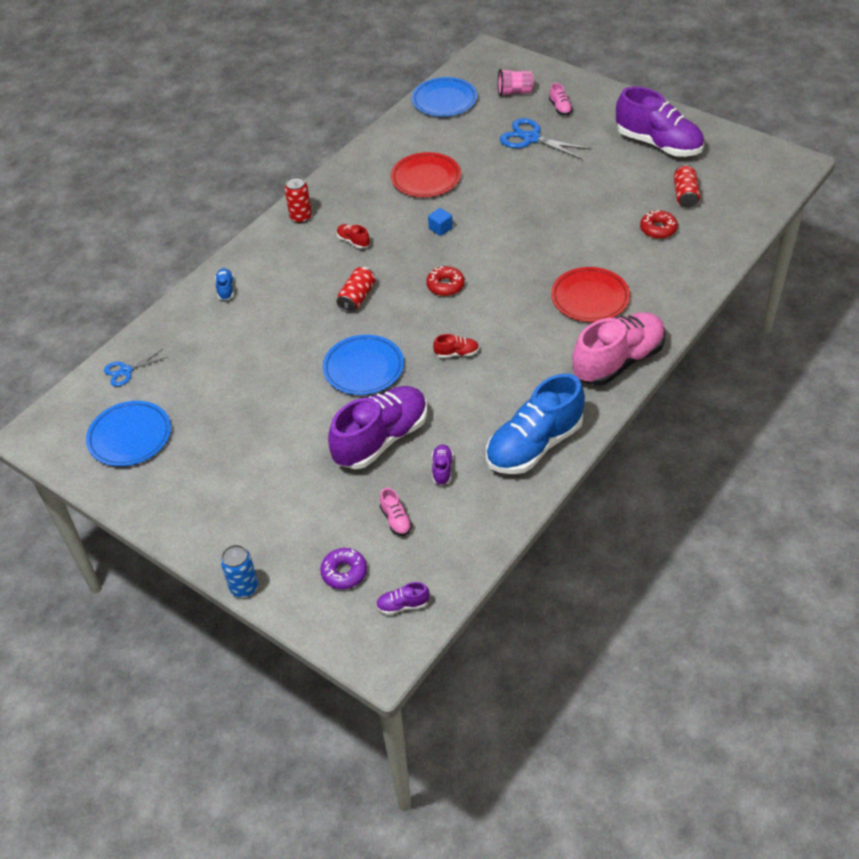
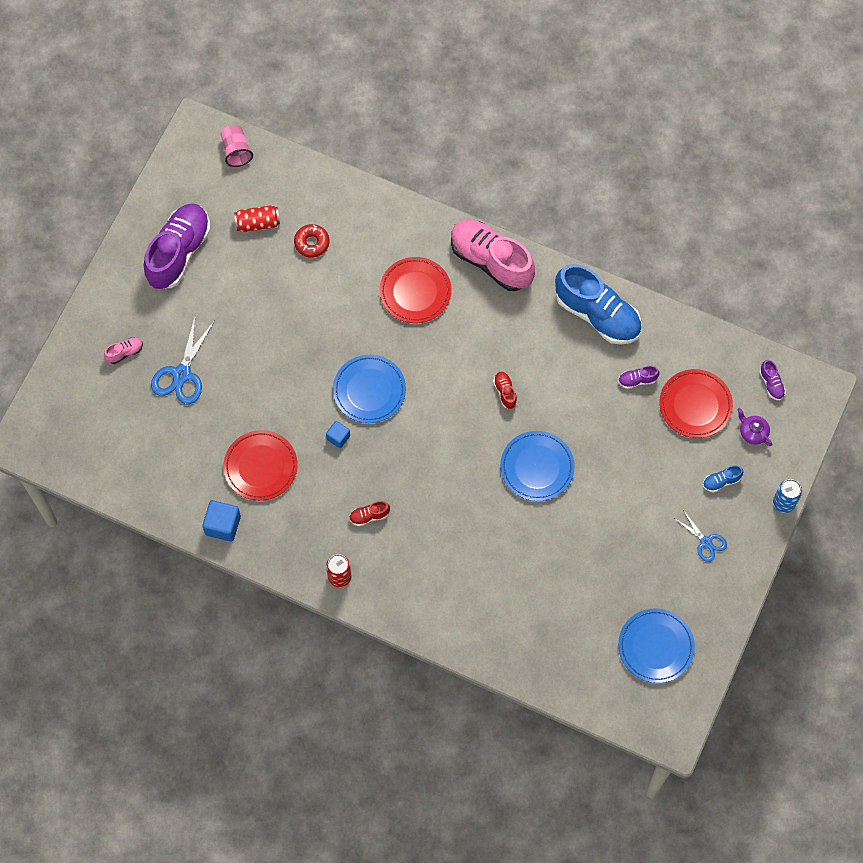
camera: 105 degrees left, 20 degrees up
blue scissors [104,349,168,387] -> blue scissors moved to [675,510,727,562]
blue shoe [215,268,234,300] -> blue shoe moved to [703,465,743,493]
purple donut [320,548,367,589] -> purple teapot [737,408,772,446]
purple shoe [328,386,427,469] -> none
red shoe [337,224,370,249] -> red shoe turned 45 degrees clockwise [349,501,390,526]
red can [337,267,375,313] -> none
pink shoe [380,488,412,536] -> red plate [659,369,733,438]
blue plate [412,77,477,117] -> blue plate moved to [333,355,406,423]
red donut [426,266,465,296] -> none
pink cup [498,68,534,96] -> pink cup moved to [221,125,253,167]
none -> blue cube [203,500,241,542]

